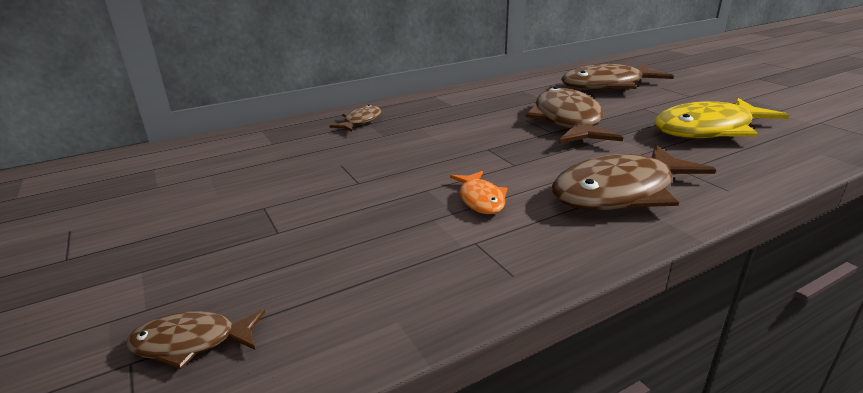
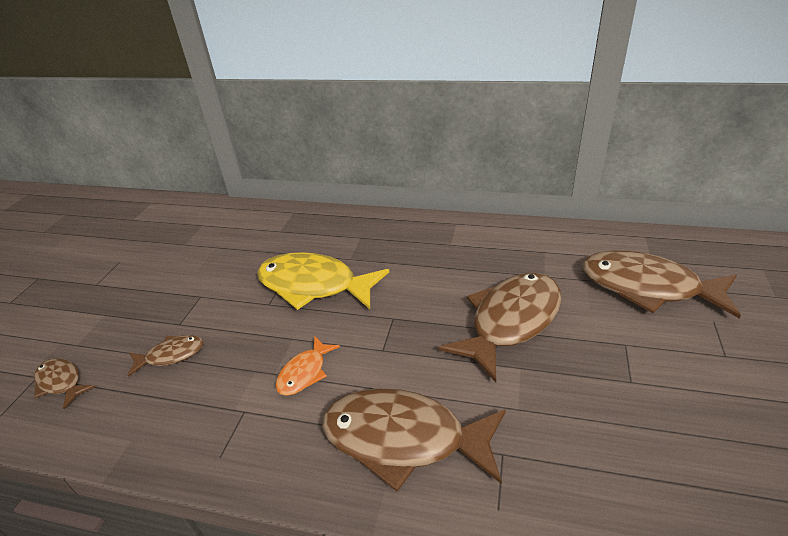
camera: 45 degrees right, 10 degrees up
brown fish [329,105,381,132] -> brown fish moved to [128,335,204,376]
yellow fish [654,98,789,138] -> yellow fish moved to [257,252,389,310]

